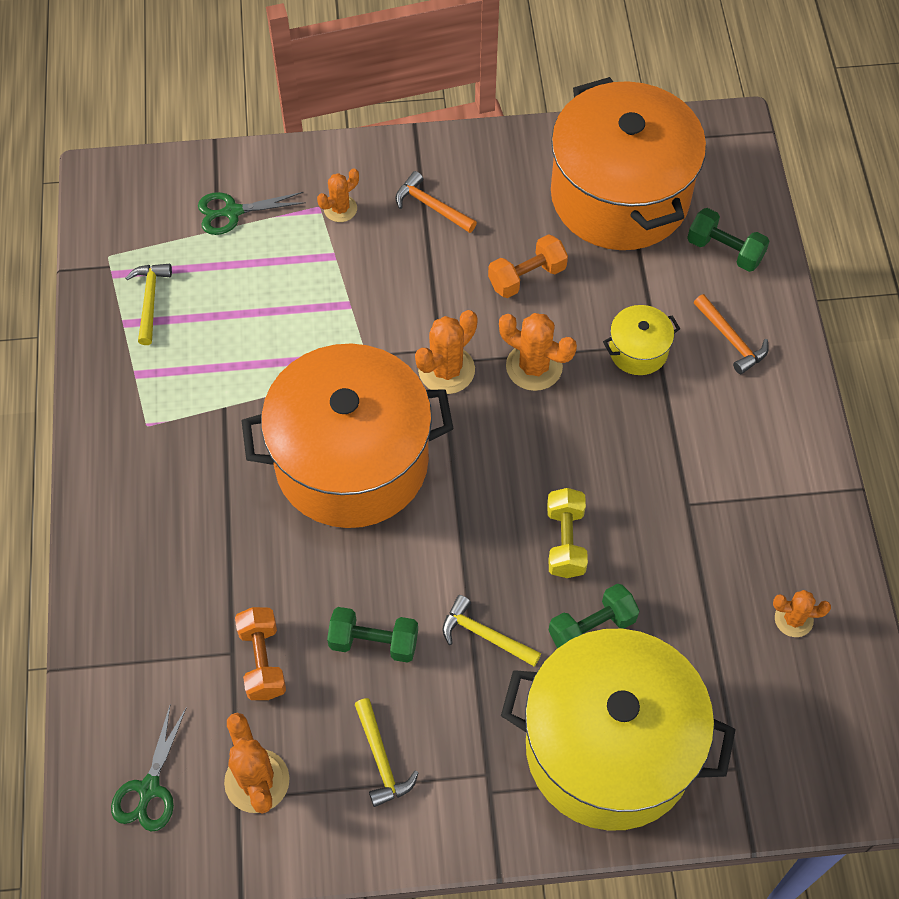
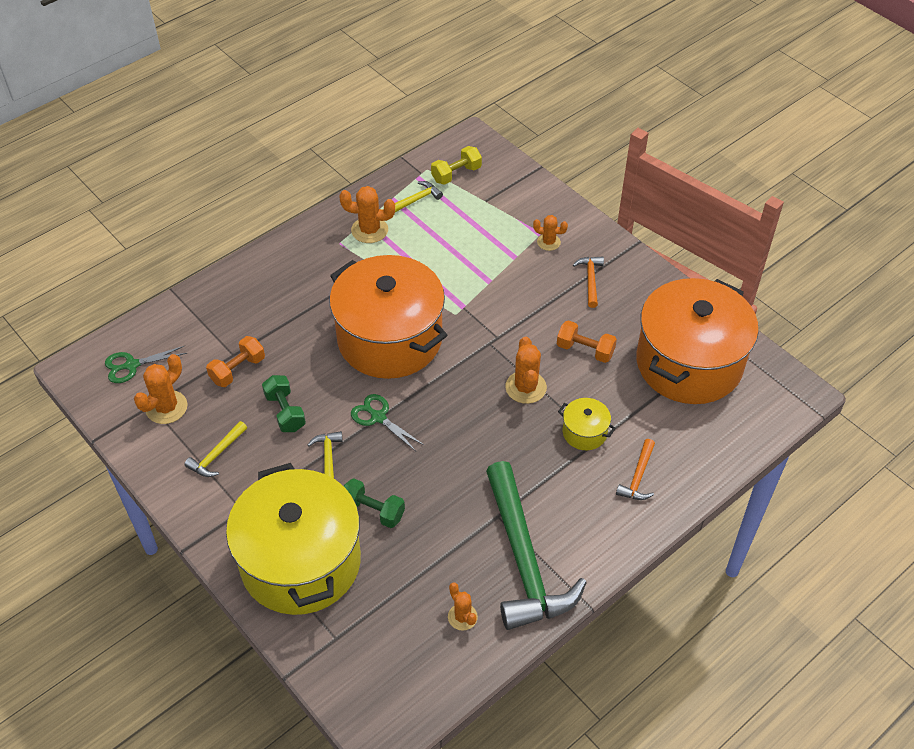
camera: 55 degrees right, 10 degrees down
green scissors [198,192,306,235] -> green scissors moved to [351,394,424,451]
orange cactus [415,310,478,394] -> orange cactus moved to [339,186,395,243]
yellow dumbbell [547,488,588,578] -> yellow dumbbell moved to [431,146,482,185]
green dumbbell [687,208,770,272] -> none
none -> green hammer [486,461,587,630]

